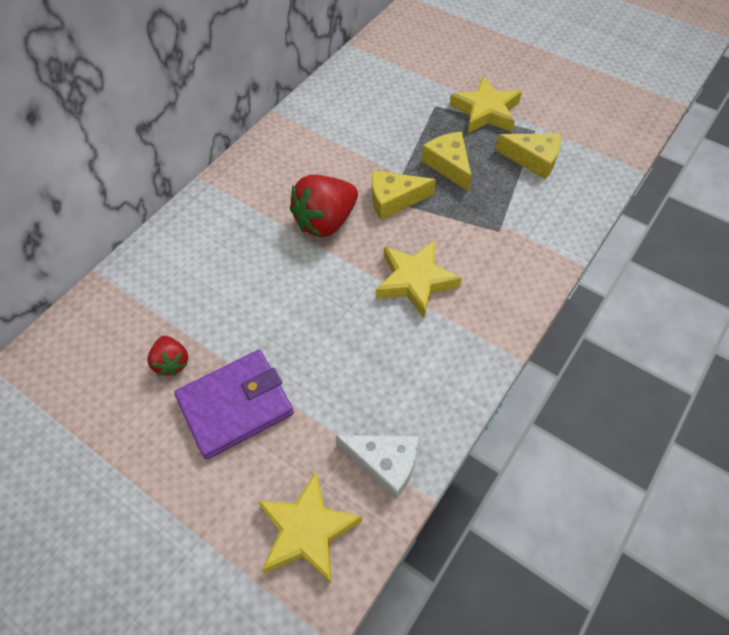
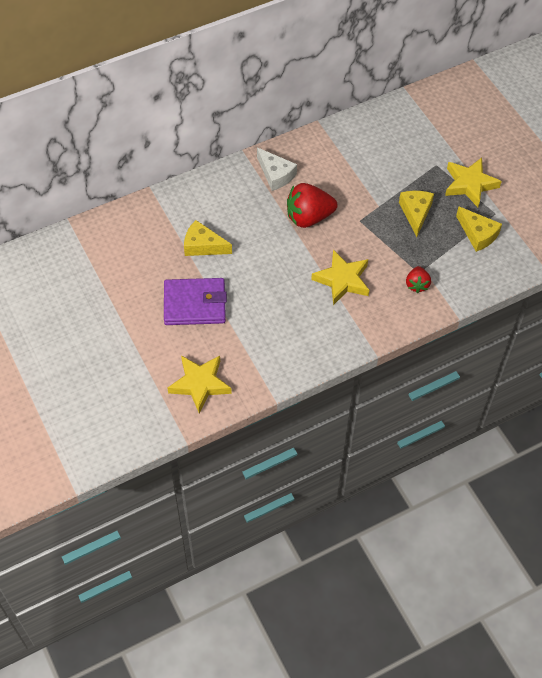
camera: 25 degrees right, 0 degrees up
red strawberry [147,336,188,376] -> red strawberry moved to [406,266,431,293]
white cheese [336,435,418,499] -> white cheese moved to [257,147,297,191]
yellow cheese [372,171,436,220] -> yellow cheese moved to [184,220,232,256]

